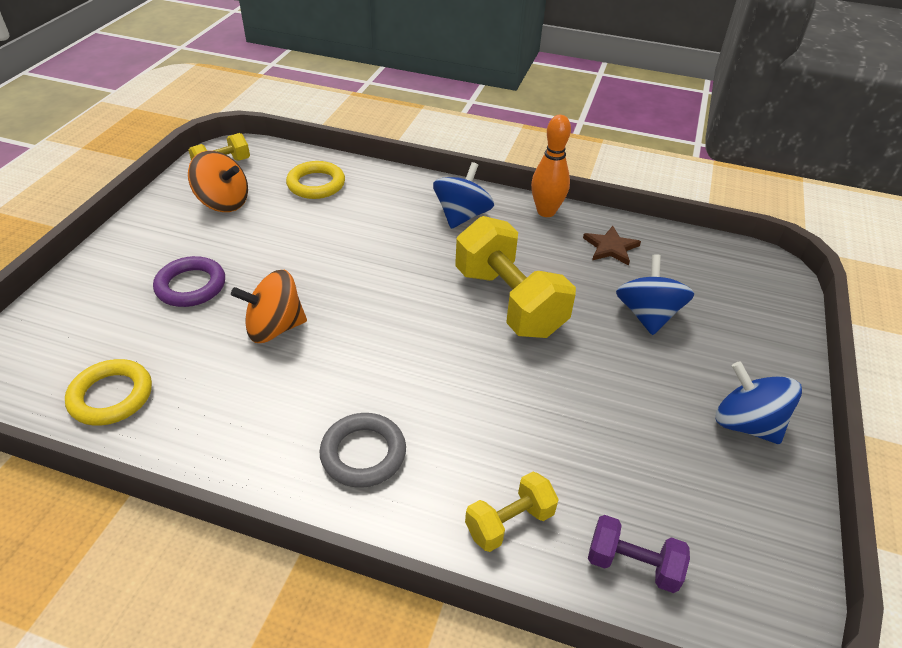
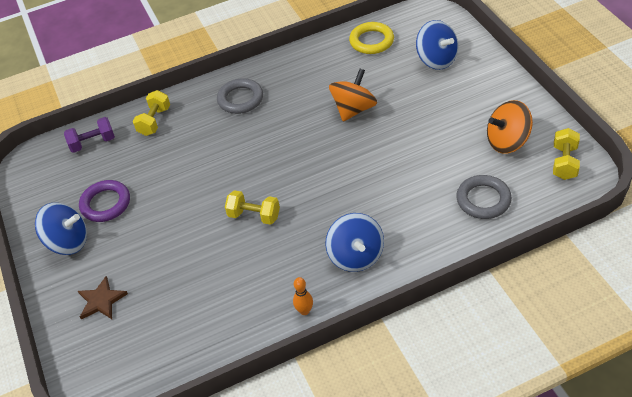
camera: 145 degrees right, 5 degrees up
purple ring [153,256,225,307] -> purple ring moved to [79,180,130,222]
yellow ring [286,161,345,199] -> grey ring [456,175,512,219]
yellow dumbbell [455,216,576,338] -> yellow dumbbell [225,190,280,225], size x0.51
orange bowling pin [531,115,571,217] -> orange bowling pin [293,277,313,315], size x0.55
brown star [583,226,641,266] -> brown star moved to [78,276,128,319]
blue spinning top [616,254,694,335] -> blue spinning top moved to [416,20,458,70]

